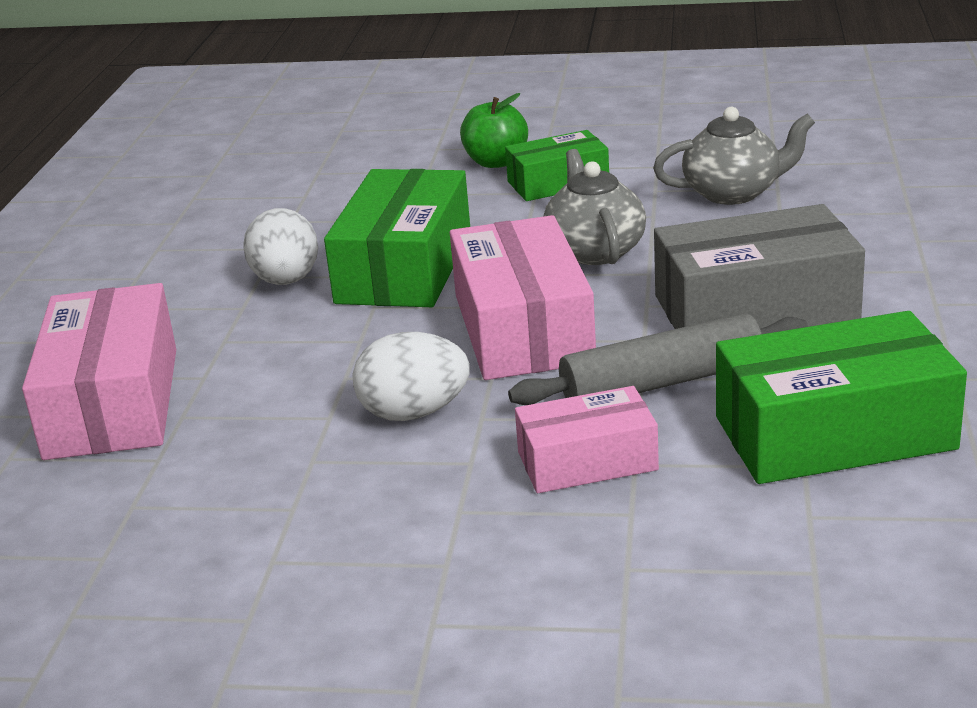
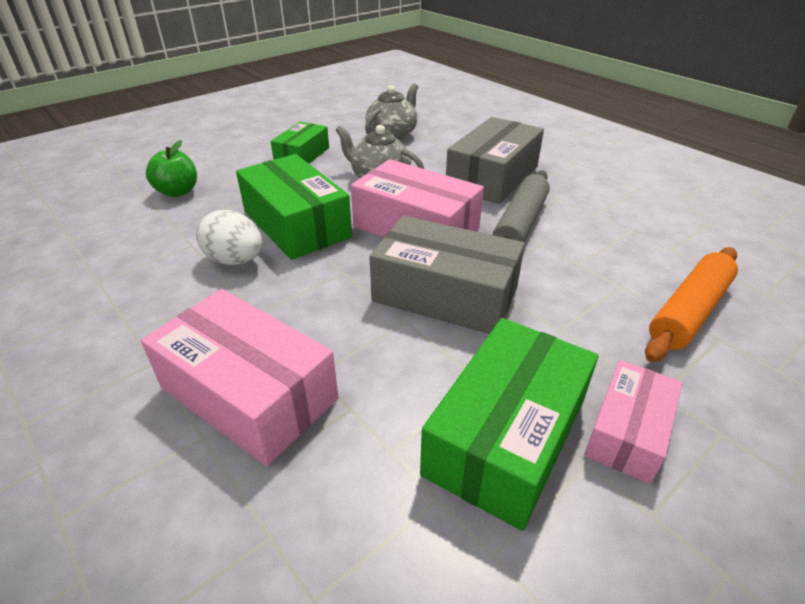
camera: 50 degrees left, 10 degrees up
white egg [352,332,470,421] -> grey box [369,216,525,334]
green apple [460,93,528,168] -> green apple moved to [146,140,197,197]
pink box [515,386,659,493] -> pink box moved to [584,360,683,484]
green box [716,311,967,484] -> green box moved to [420,318,598,531]
none -> orange rolling pin [645,247,738,362]

